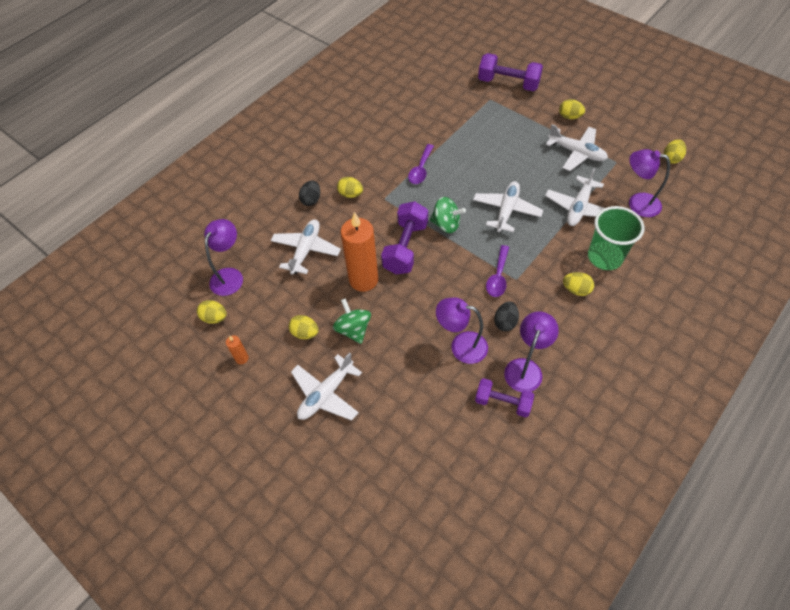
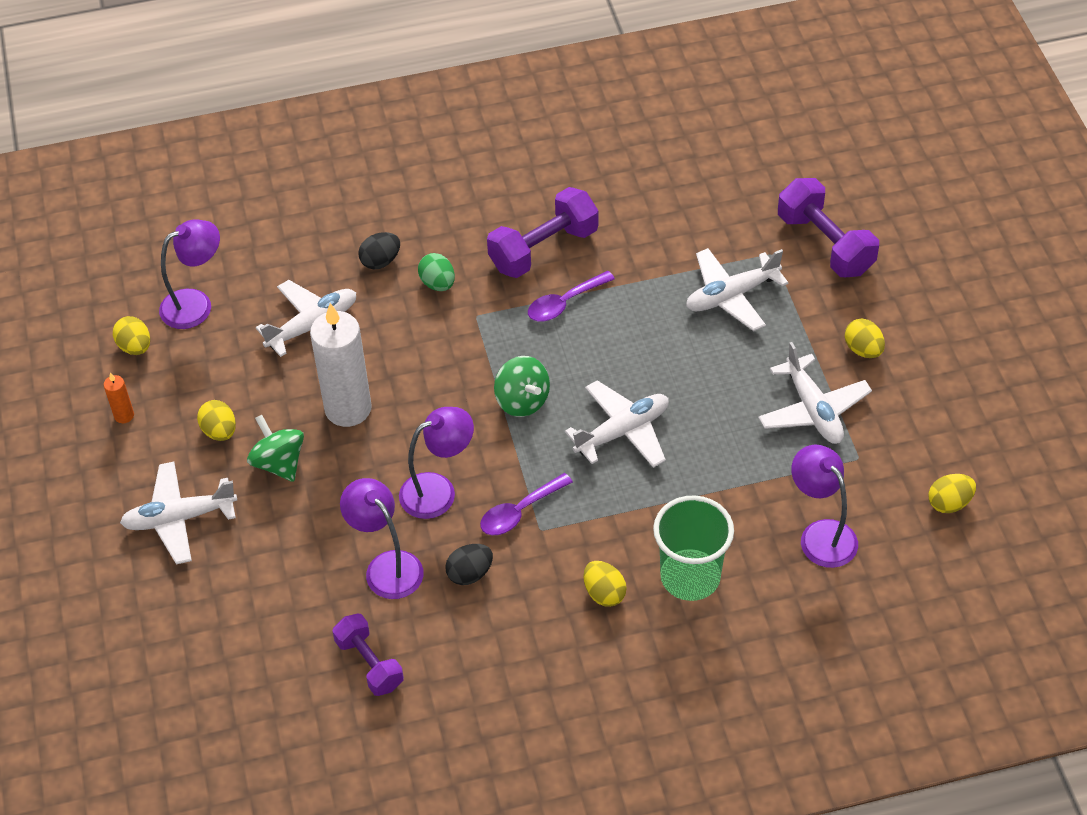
camera: 35 degrees right, 5 degrees down
green spinning top [333,298,371,344] -> green spinning top turned 45 degrees counterclockwise [247,415,304,482]
yellow egg [337,177,363,198] -> green egg [418,253,455,291]
orange candle [341,212,378,292] -> white candle [310,303,372,427]
purple dumbbell [381,201,428,274] -> purple dumbbell moved to [487,187,598,278]
purple lamp [504,312,559,392] -> purple lamp moved to [399,407,474,519]
white plane [545,168,604,226] -> white plane moved to [686,248,789,331]

